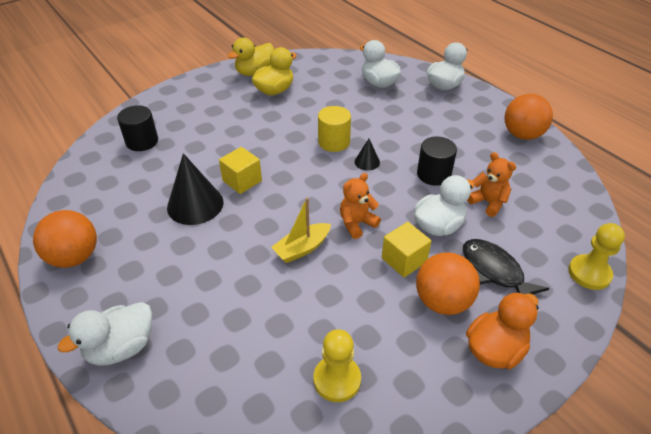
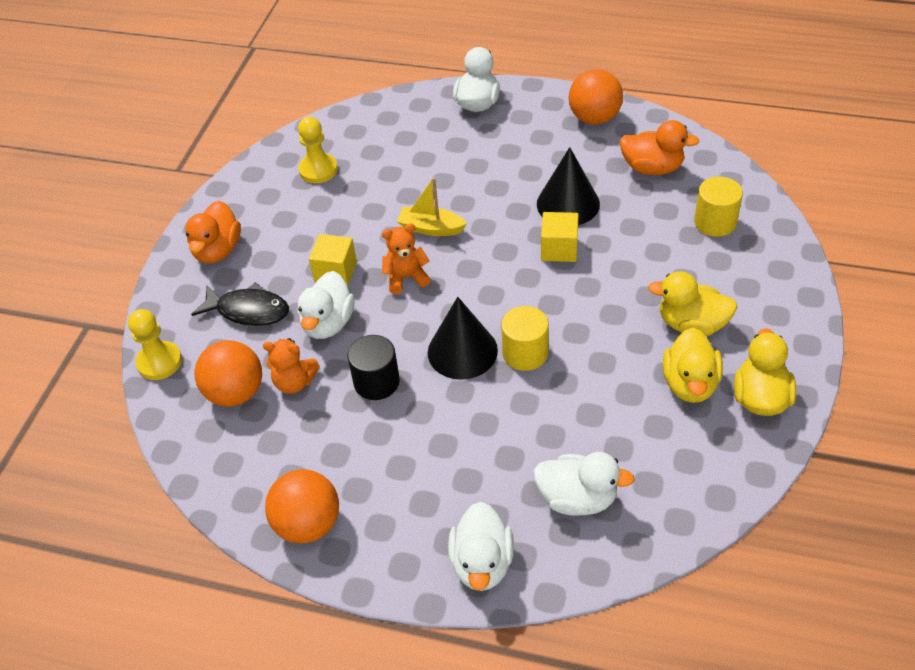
camera: 145 degrees right, 5 degrees up
black cylinder [117,105,158,151] -> yellow cylinder [694,176,743,237]
yellow boat [271,197,331,263] -> yellow boat turned 90 degrees counterclockwise [397,177,467,236]
orange teddy bear [340,173,381,239] -> orange teddy bear turned 120 degrees counterclockwise [382,224,431,294]
black cone [355,139,380,170] -> black cone [428,297,498,380], size x2.01
orange ball [416,252,480,315] -> orange ball moved to [194,340,262,407]
none -> orange duck [620,120,700,175]
none -> yellow duck [648,271,737,336]

